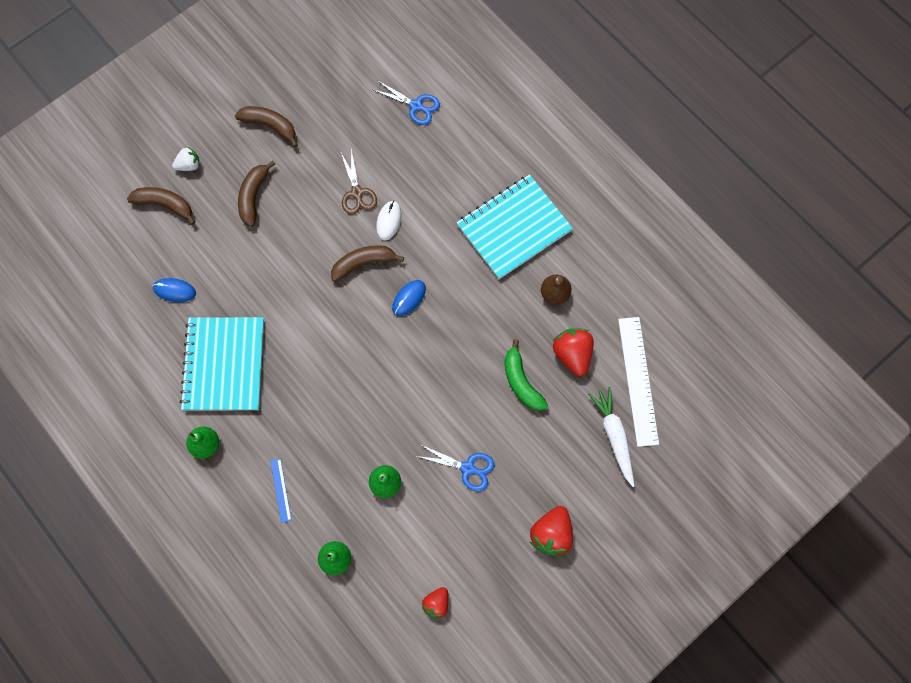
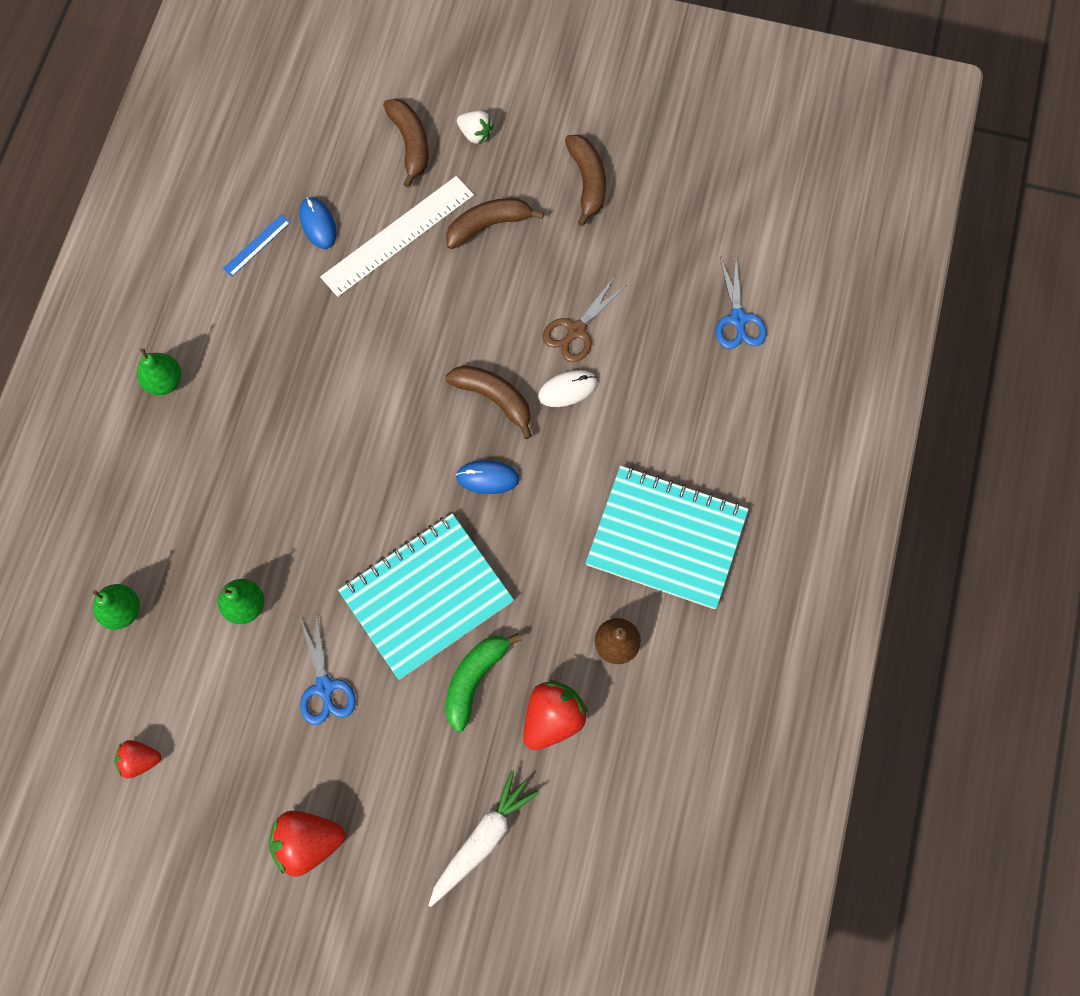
camera: 55 degrees right, 0 degrees up
turquoise notebook [180,317,264,411] -> turquoise notebook moved to [338,514,514,680]
blue ruler [270,458,292,523] -> blue ruler moved to [223,214,291,277]
white ruler [618,317,659,447] -> white ruler moved to [320,176,474,297]

